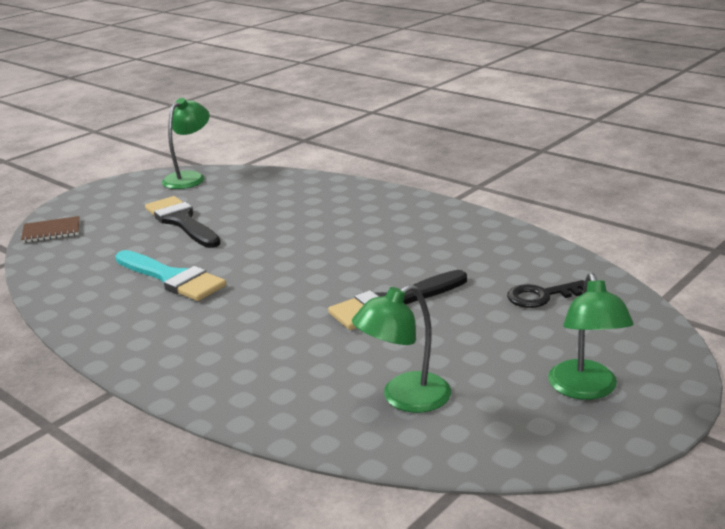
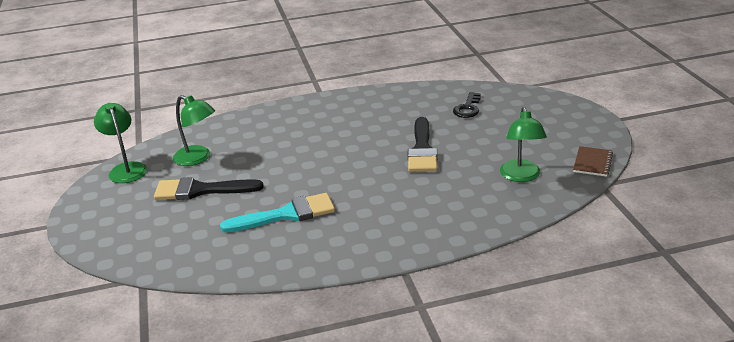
camera: 55 degrees left, 5 degrees up
brown notebook [21,216,80,243] -> brown notebook moved to [573,146,613,177]
green lamp [548,273,634,400] -> green lamp moved to [173,95,215,166]

